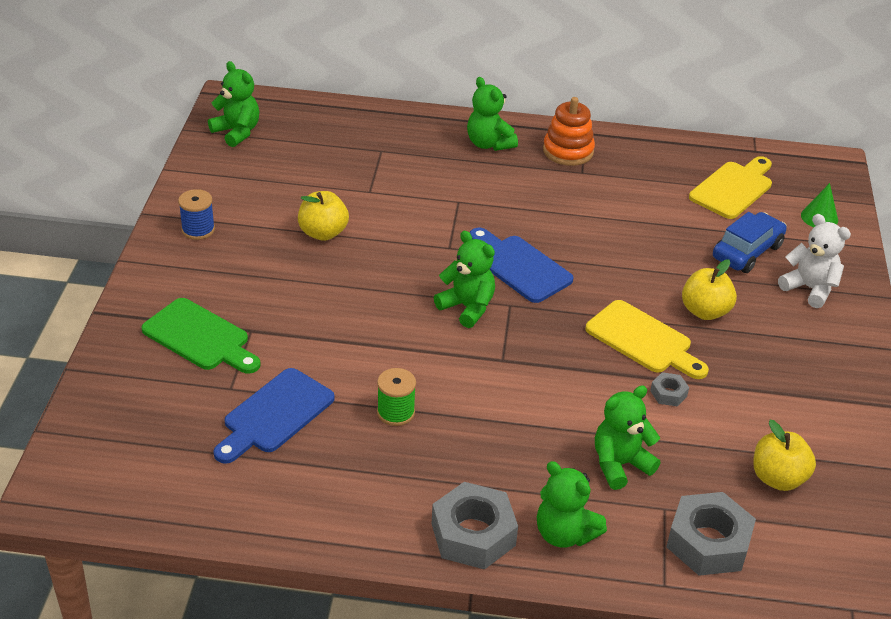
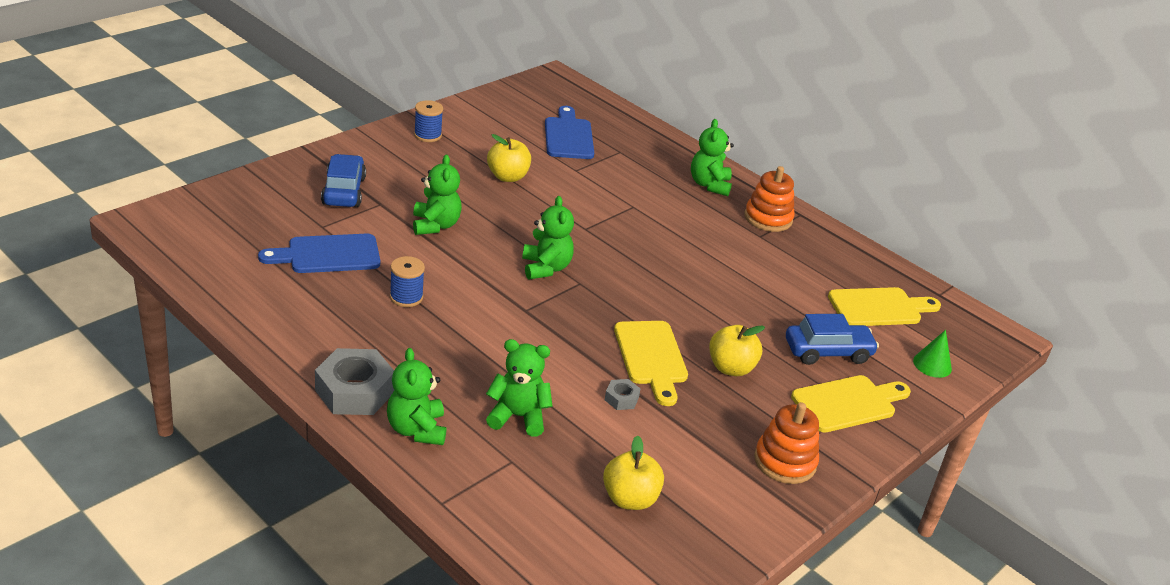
camera: 35 degrees right, 5 degrees down
green cutting board [141,298,261,374] -> blue car [321,154,366,207]
green teddy bear [208,61,259,147] -> green teddy bear moved to [413,155,462,235]
green spool [377,368,416,426] -> blue spool [390,256,425,307]
blue cutting board [470,228,574,303] -> blue cutting board moved to [545,106,594,159]
grey nut [666,492,756,576] -> none
white teddy bear [778,214,851,308] -> yellow cutting board [791,375,911,433]
none -> orange stacking toy [754,402,819,484]

